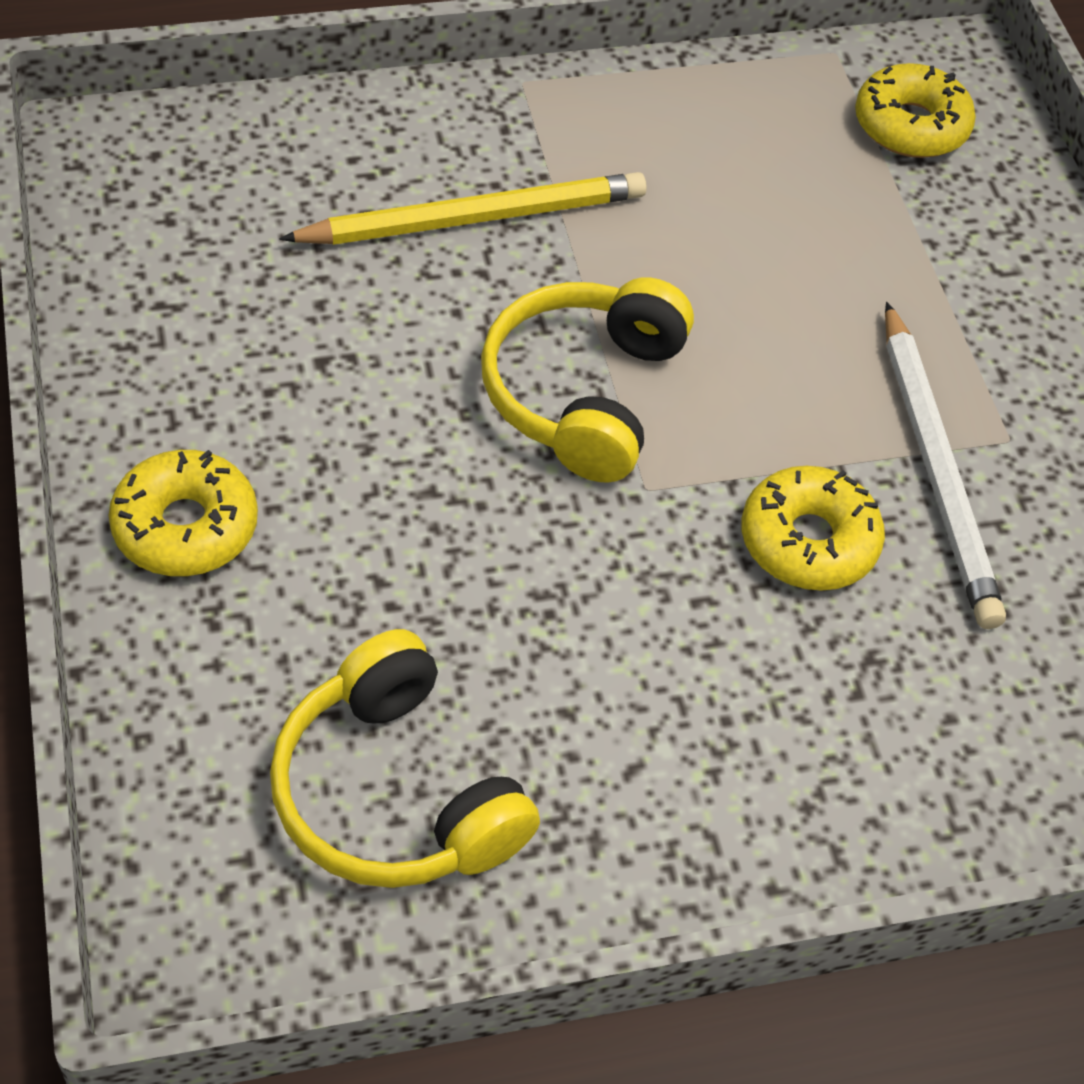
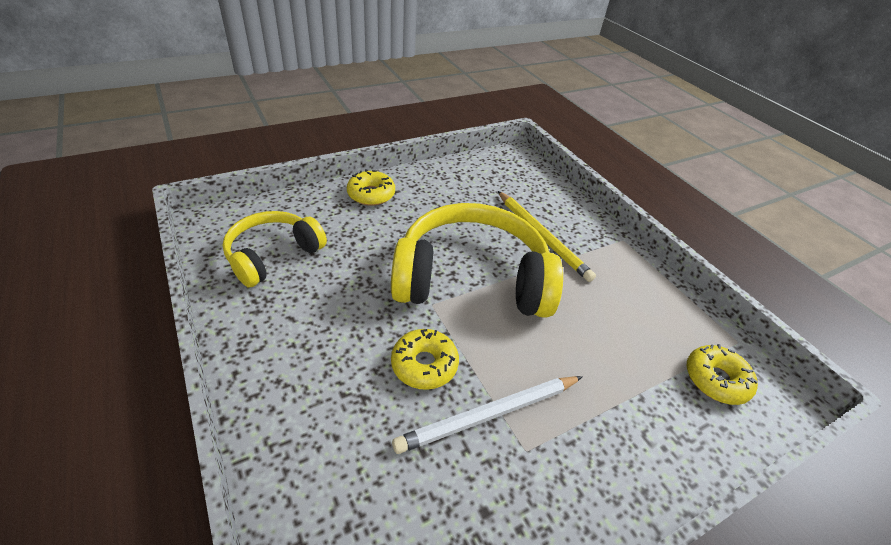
camera: 75 degrees right, 10 degrees down
yellow headphones [481,277,694,483] -> yellow headphones [391,203,563,318], size x1.71

